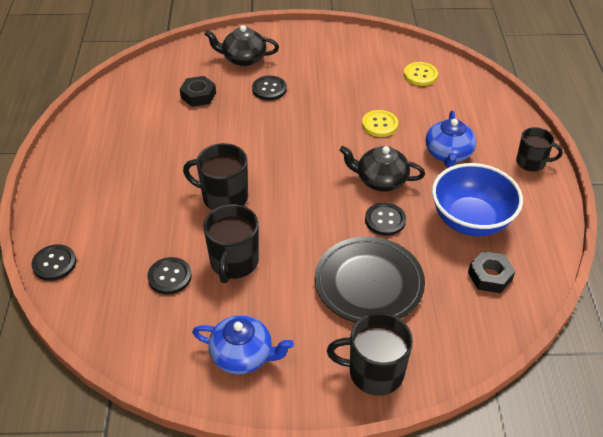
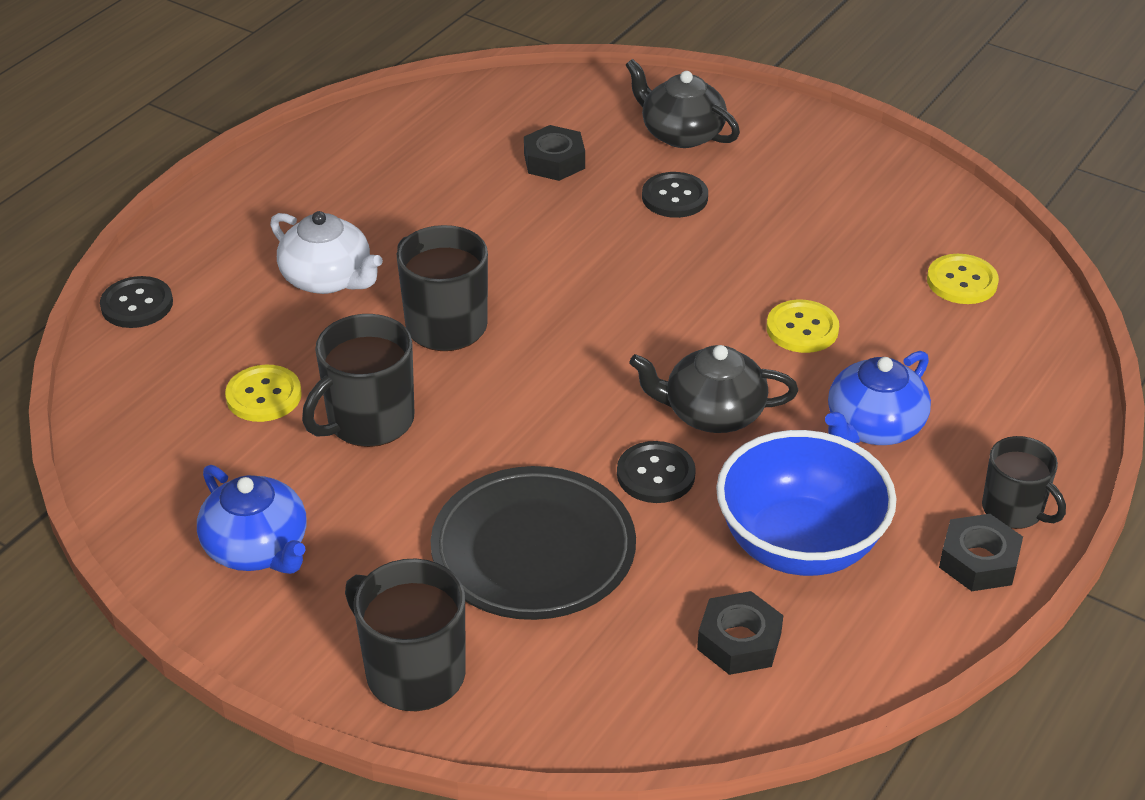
camera: 35 degrees right, 5 degrees down
black button [147,257,192,295] -> yellow button [225,365,302,422]
black teapot [340,146,425,191] -> black teapot turned 45 degrees counterclockwise [629,345,798,433]
none -> white teapot [270,211,383,294]
none -> black nut [939,514,1023,591]

